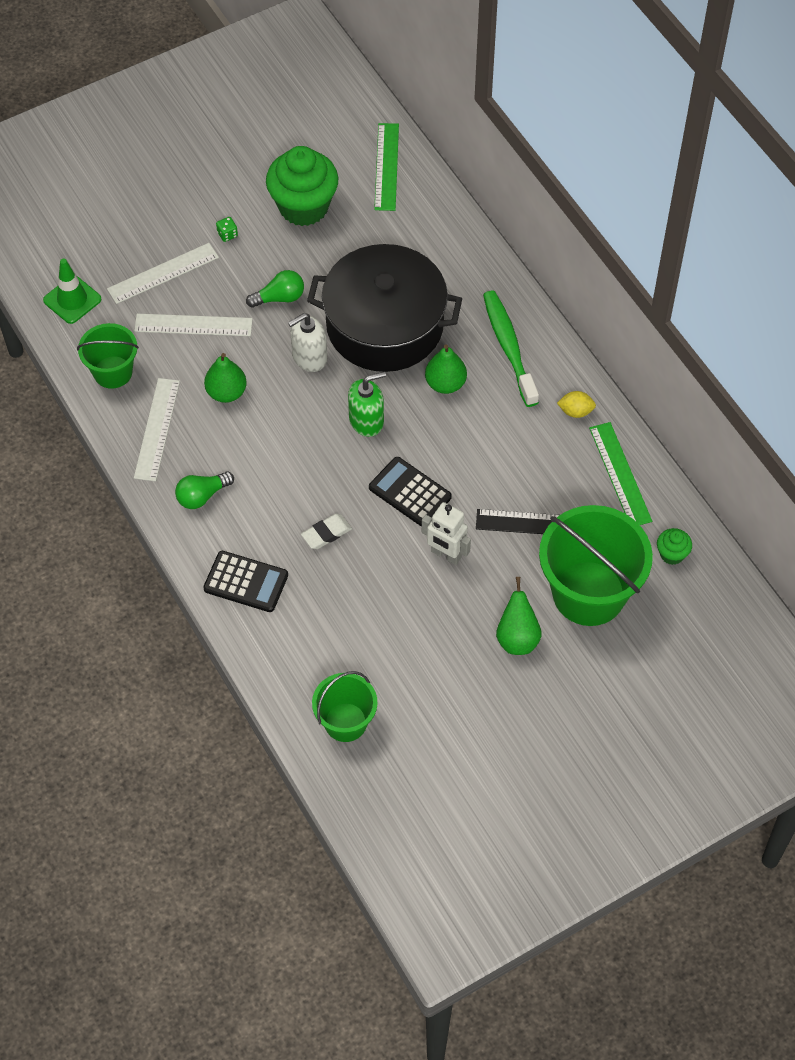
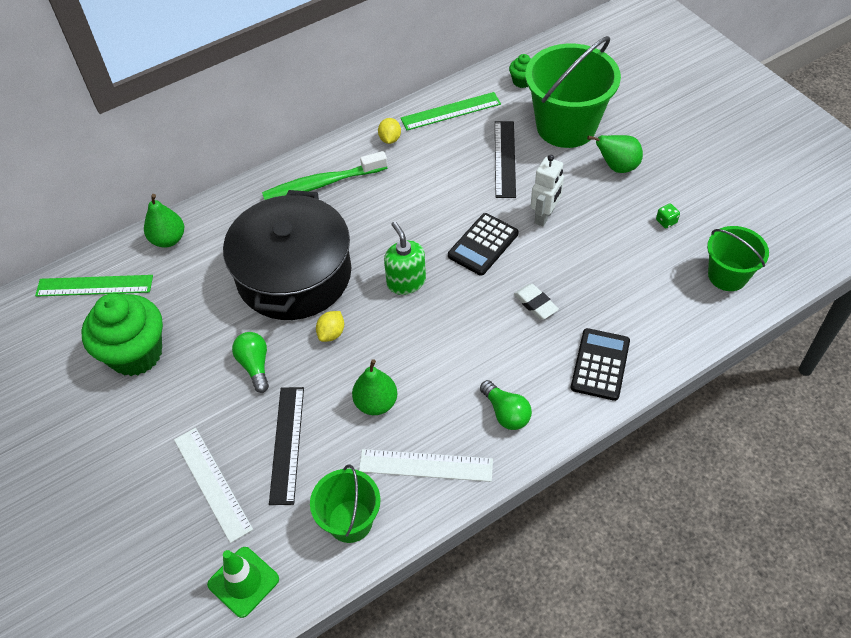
camera: 90 degrees left, 5 degrees down
white ruler [134,314,253,336] -> black ruler [269,387,304,505]
green dice [216,217,238,242] -> green dice moved to [656,204,680,228]
white soap dispenser [288,313,327,372] -> yellow lemon [316,311,344,342]
green pear [425,344,467,394] -> green pear moved to [144,194,184,247]

